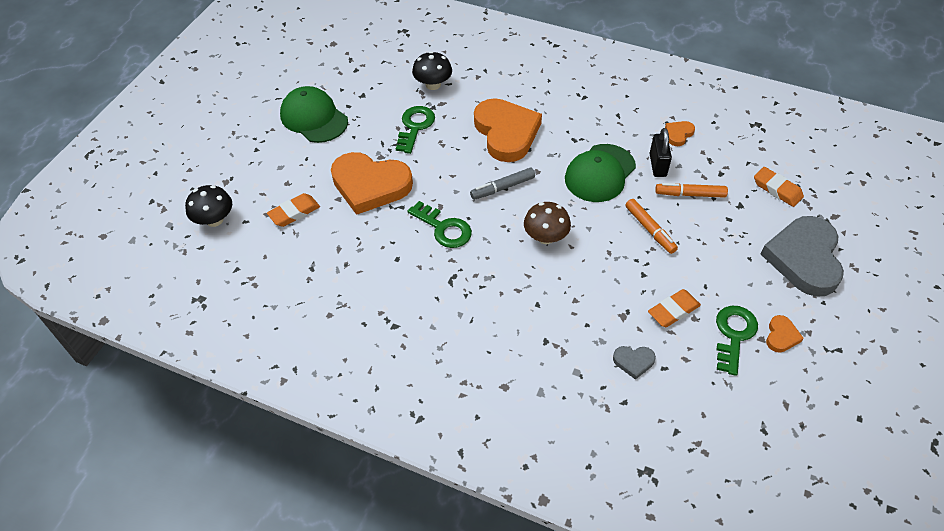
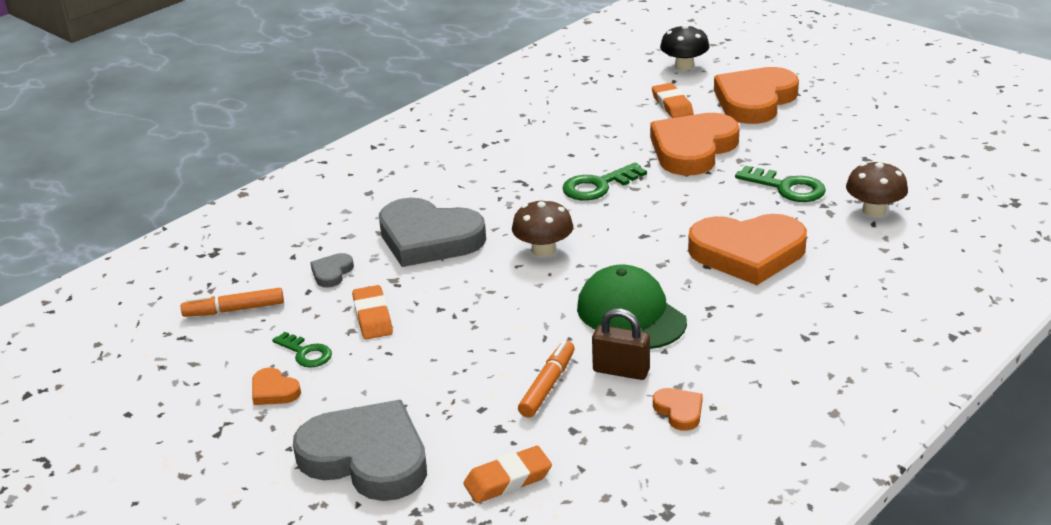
camera: 110 degrees right, 20 degrees down
green cap [280,86,348,143] -> none
black mushroom [412,51,452,90] -> brown mushroom [846,161,908,217]
grey marker [470,168,535,200] -> none
orange marker [625,199,678,254] -> orange marker moved to [181,288,284,317]
black padlock [649,128,672,177] -> brown padlock [592,309,650,380]
green key [716,306,758,376] -> green key [272,332,332,368], size x0.66
none -> grey heart [379,198,486,267]
none -> orange heart [714,67,799,124]

